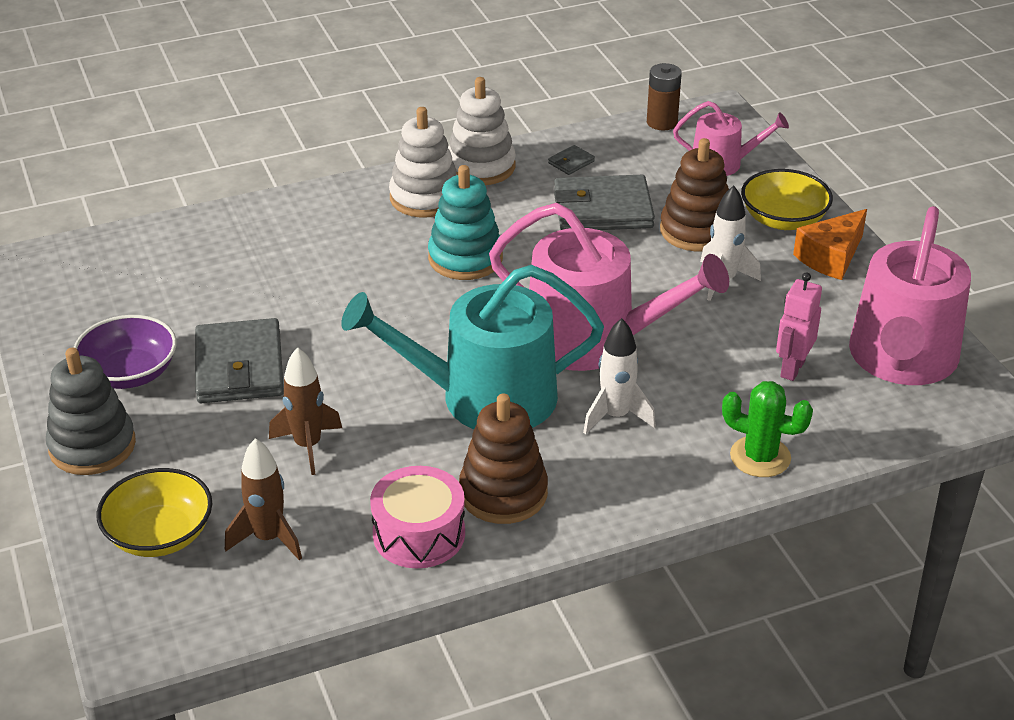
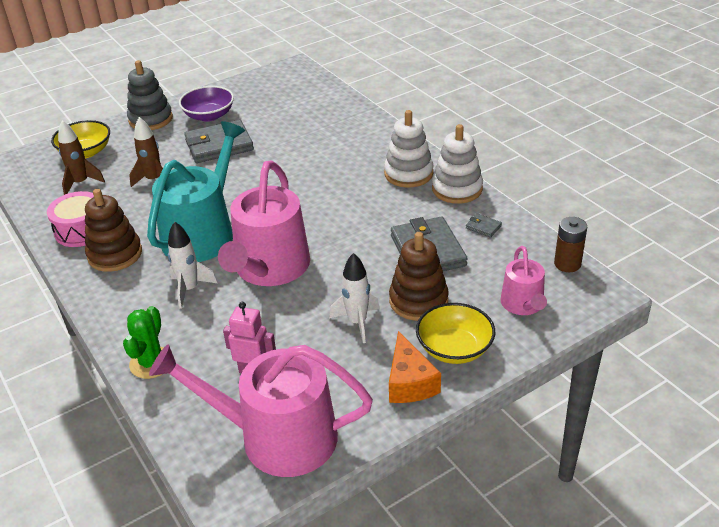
camera: 80 degrees right, 0 degrees up
turquoise watering can [341,265,604,429] -> turquoise watering can turned 45 degrees clockwise [147,121,245,262]
turquoise stacking toy [428,165,503,280] -> none
orange cheese [793,209,867,280] -> orange cheese turned 135 degrees counterclockwise [389,331,441,403]

